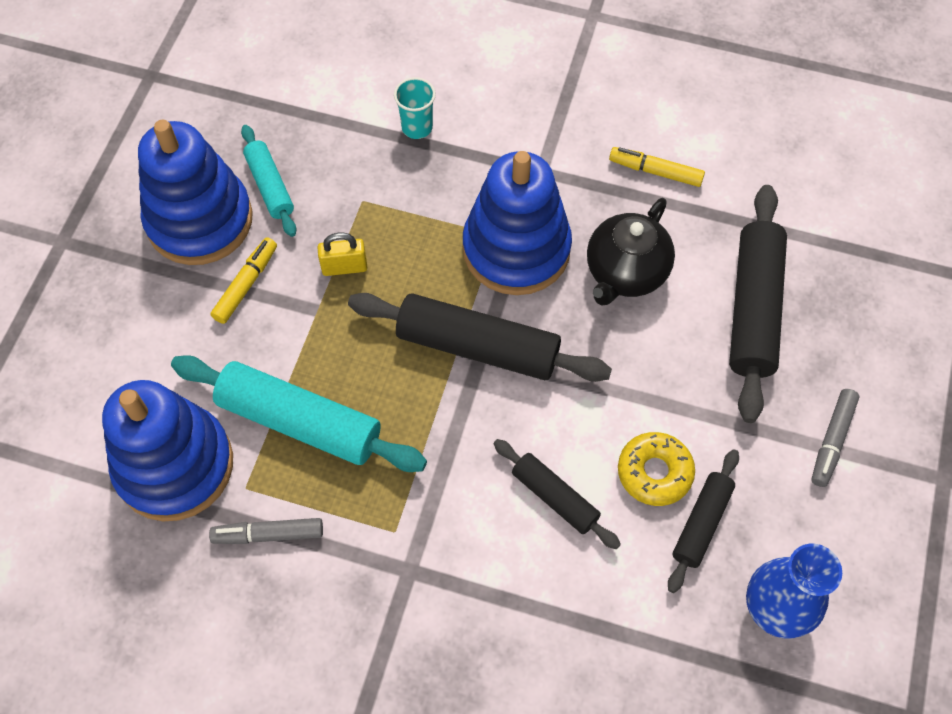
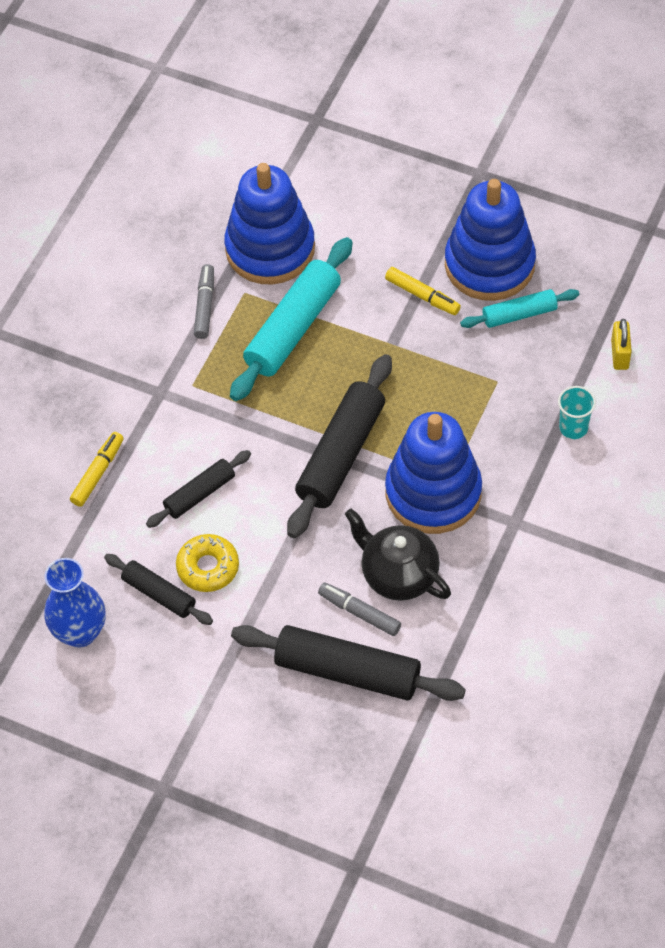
camera: 100 degrees right, 5 degrees down
yellow padlock [317,233,367,276] -> yellow padlock moved to [611,319,632,370]
yellow marker [609,147,705,187] -> yellow marker moved to [70,432,124,507]
grey marker [811,389,860,487] -> grey marker moved to [318,582,401,636]

